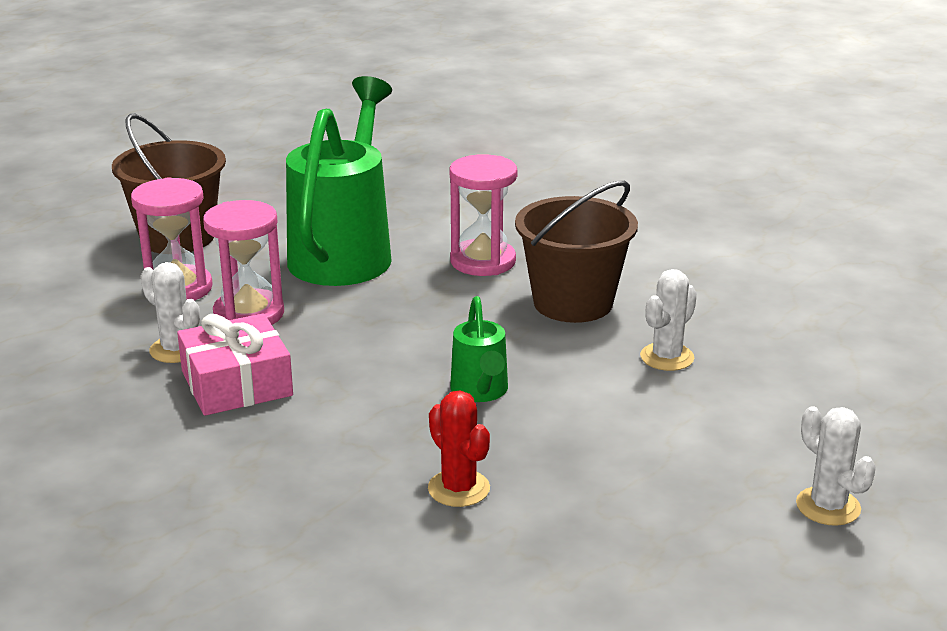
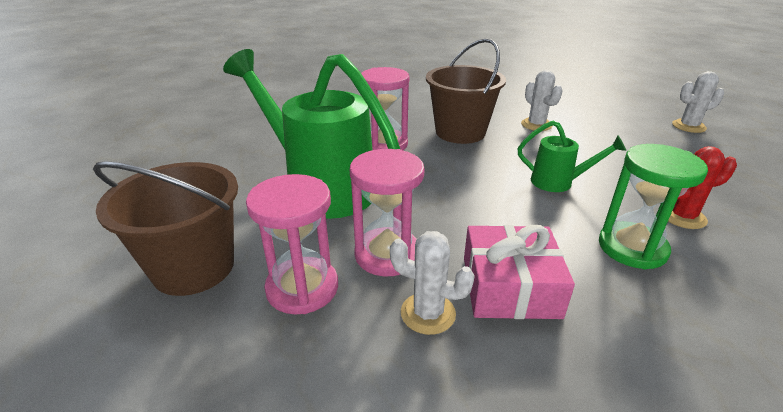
camera: 65 degrees left, 5 degrees up
white cactus [140,262,200,363] -> white cactus turned 45 degrees clockwise [390,231,475,335]
none -> green hourglass [599,144,708,269]

